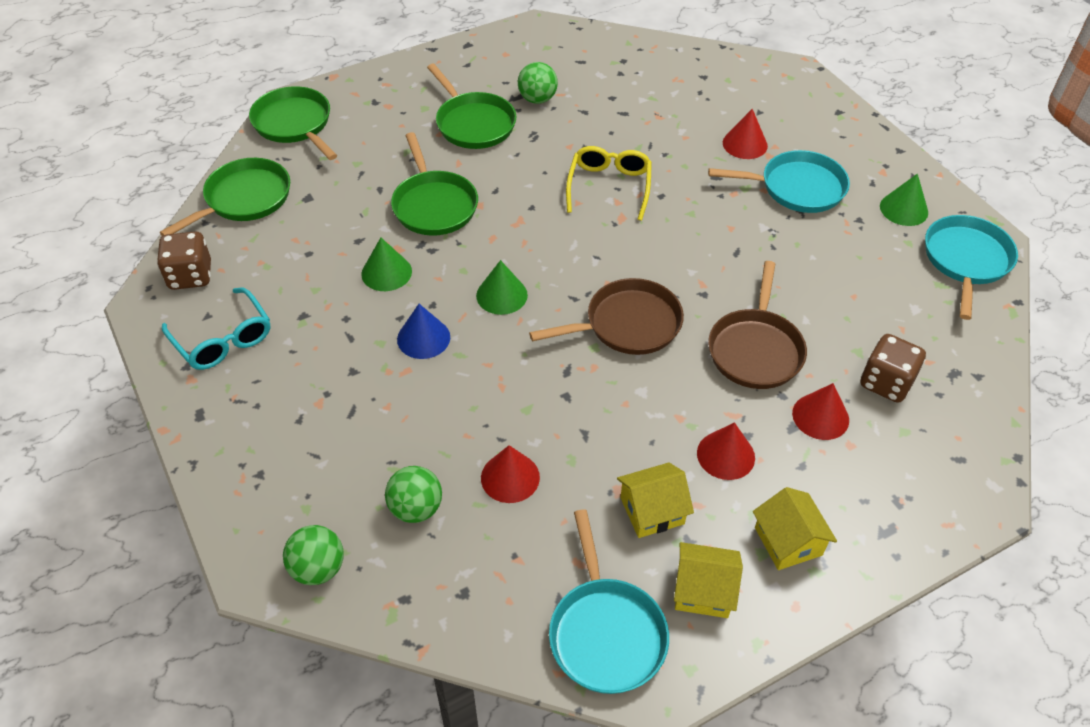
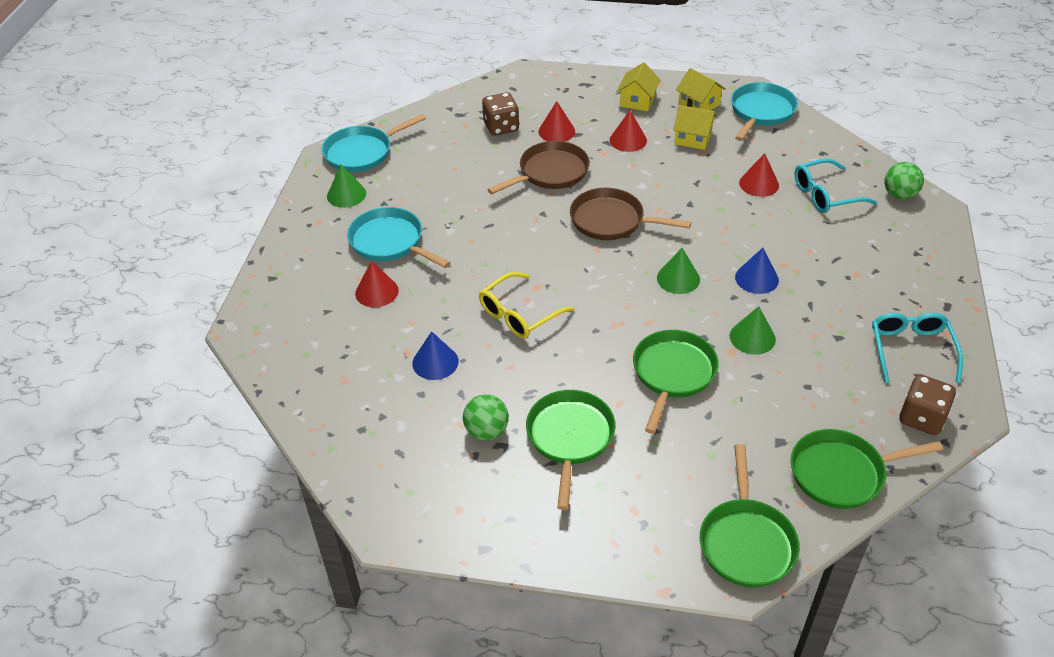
camera: 140 degrees left, 5 degrees down
green ball [385,466,442,523] -> turquoise glasses [794,159,877,213]
none -> blue cone [412,331,458,380]

